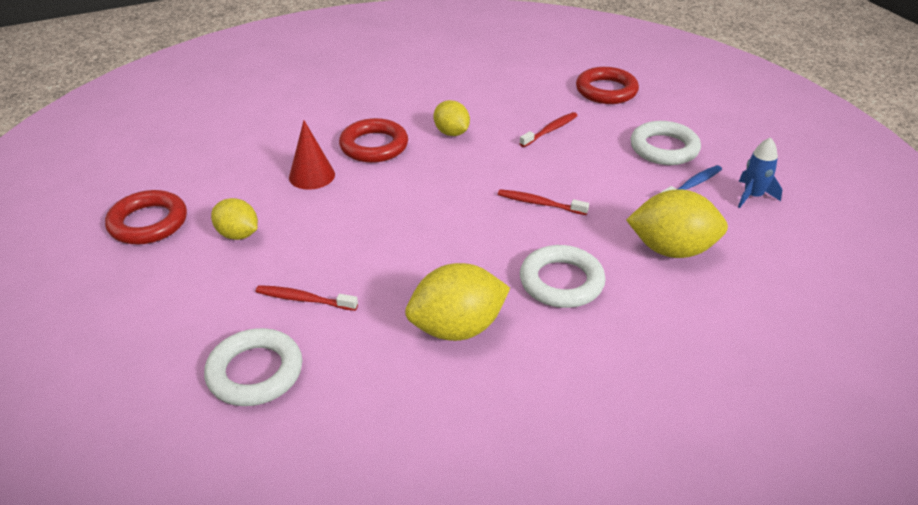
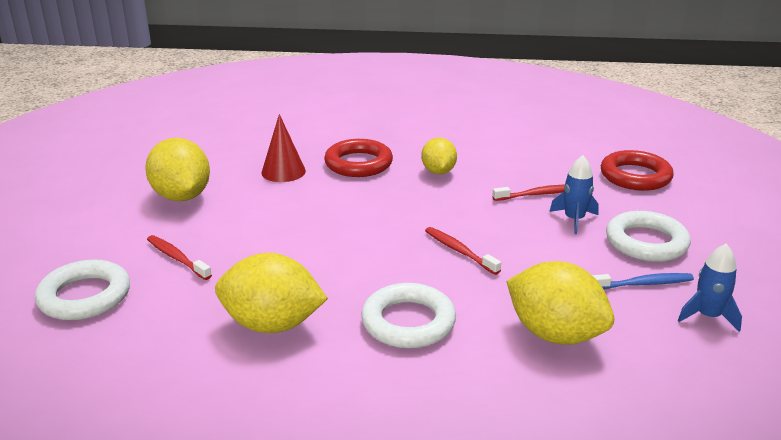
camera: 30 degrees right, 10 degrees down
red ring [105,190,187,245] -> none
yellow lemon [211,198,258,240] -> yellow lemon [145,138,210,201], size x1.63
none -> blue rocket [549,156,599,234]

